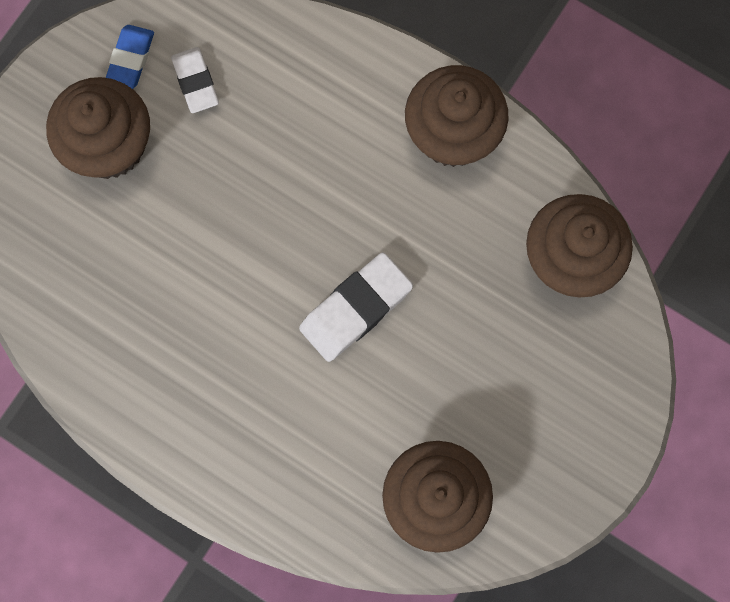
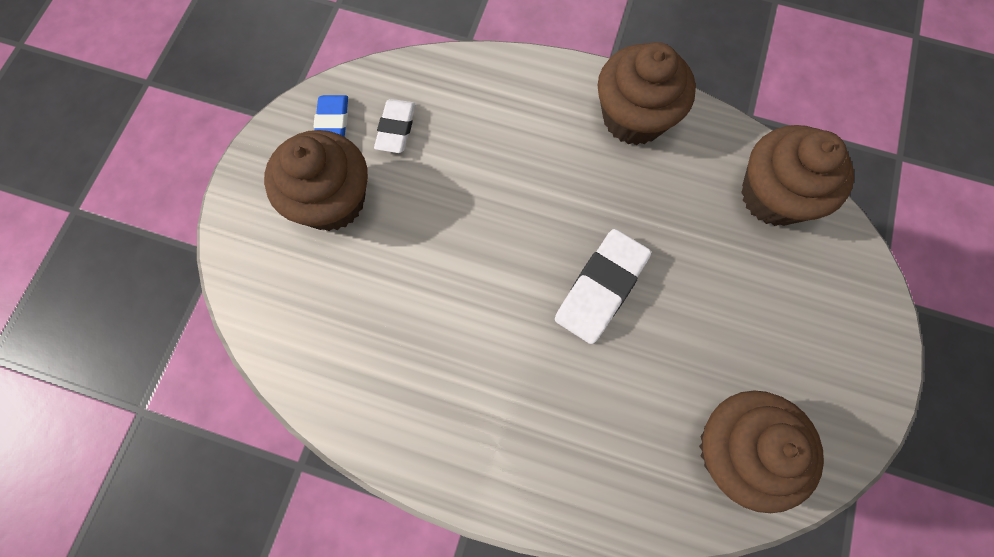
camera: 15 degrees left, 5 degrees down
white eraser [171,47,219,113] -> white eraser turned 45 degrees clockwise [374,99,416,153]

